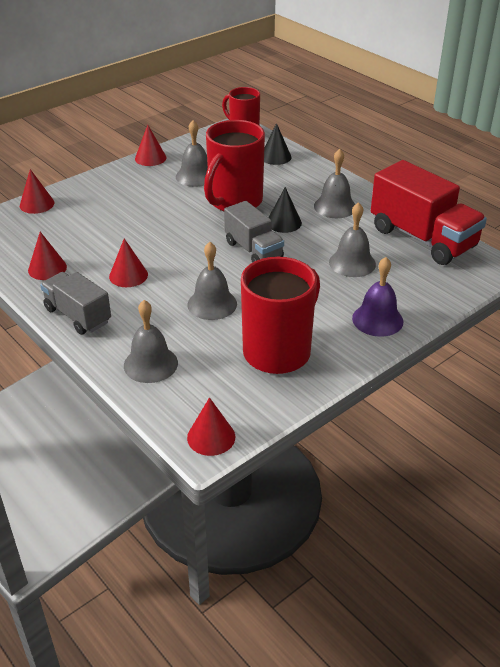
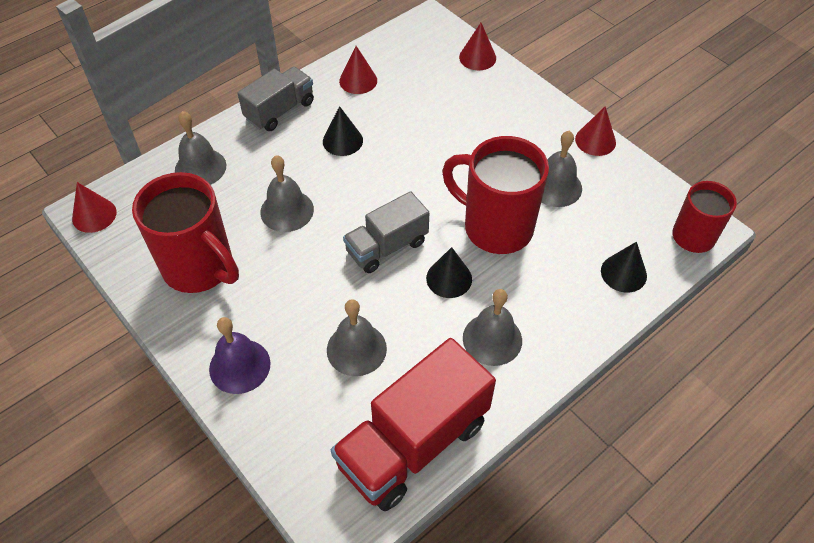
camera: 90 degrees right, 15 degrees up
red cone [109,238,148,287] -> black cone [323,106,363,156]

